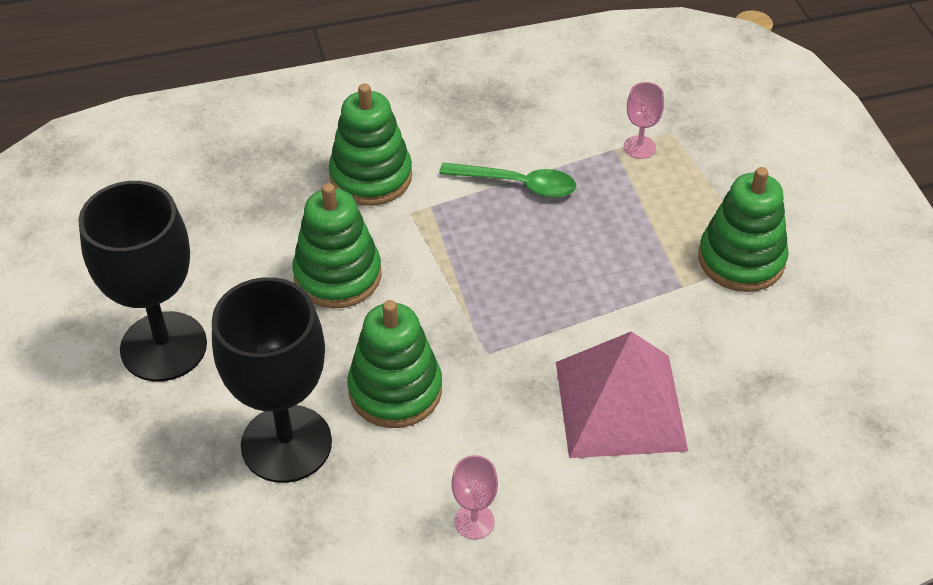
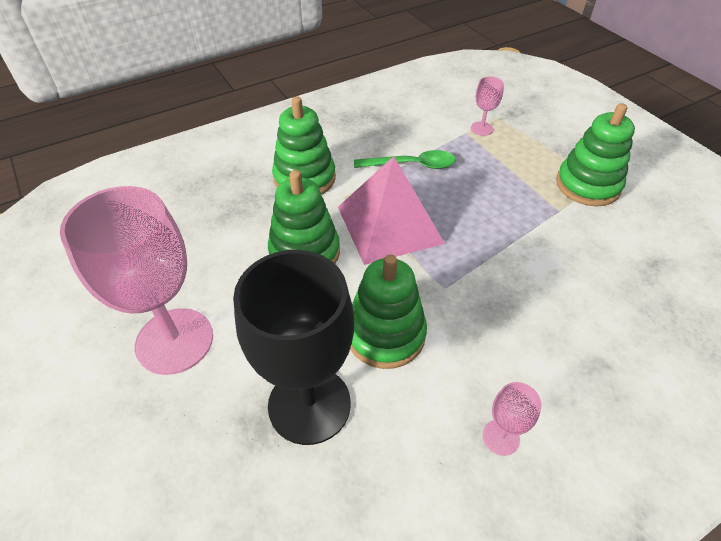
camera: 15 degrees left, 0 degrees up
black goblet [78,181,207,382] -> pink goblet [60,186,213,375]
pink pyramid [556,331,688,458] -> pink pyramid moved to [338,156,445,265]

